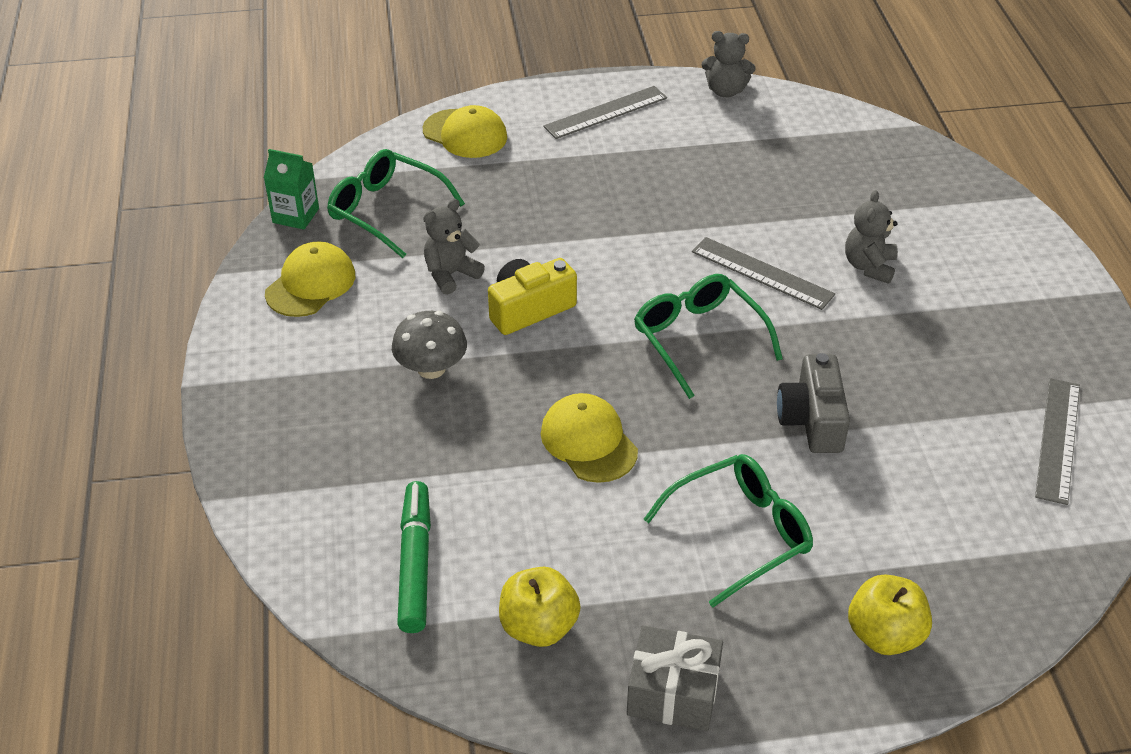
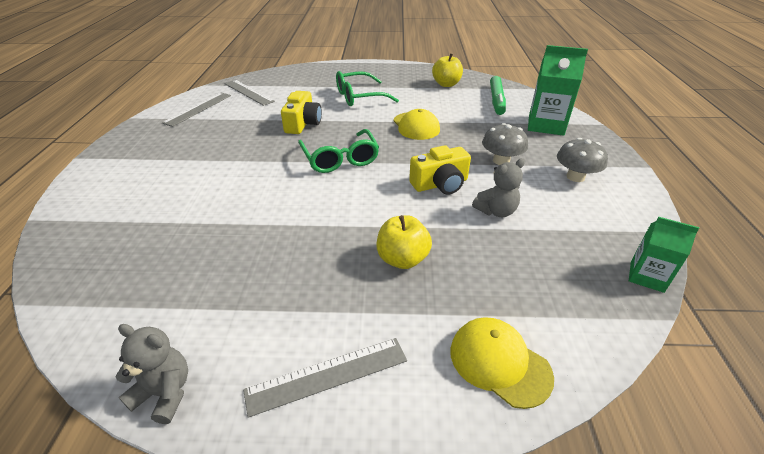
camera: 170 degrees left, 5 degrees down
yellow cap [265,242,355,317] -> none
green glasses [327,149,465,258] -> none
grey gift [627,625,723,731] -> none
grey ruler [692,237,835,310] -> grey ruler moved to [224,80,275,106]
grey camera [777,353,850,453] -> yellow camera [281,91,322,134]
grey teddy bear [845,190,898,284] -> none
yellow apple [848,574,932,655] -> yellow apple moved to [377,215,432,269]
none -> green carton [528,45,588,136]
none -> grey mushroom [557,138,608,182]

